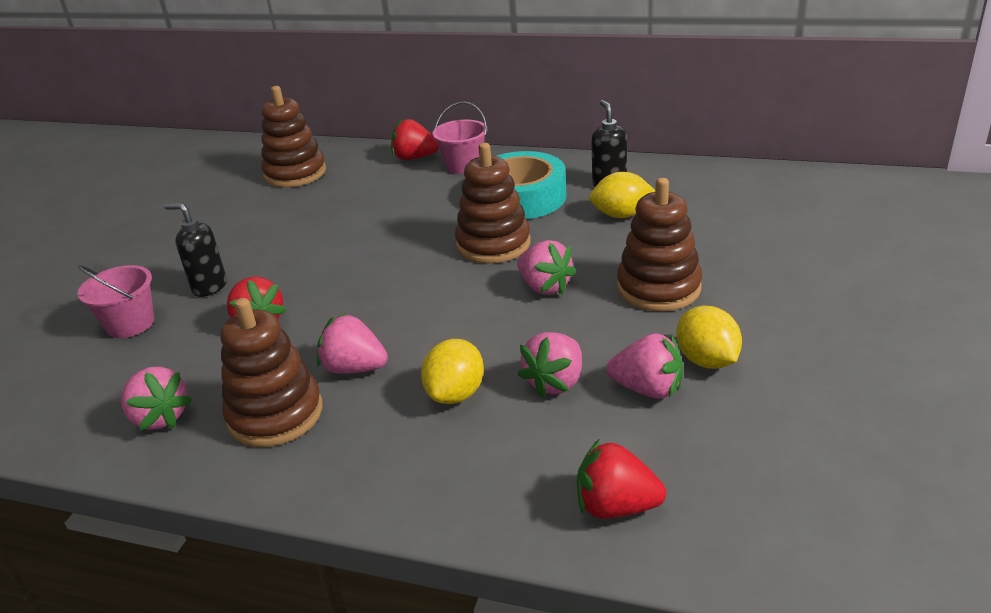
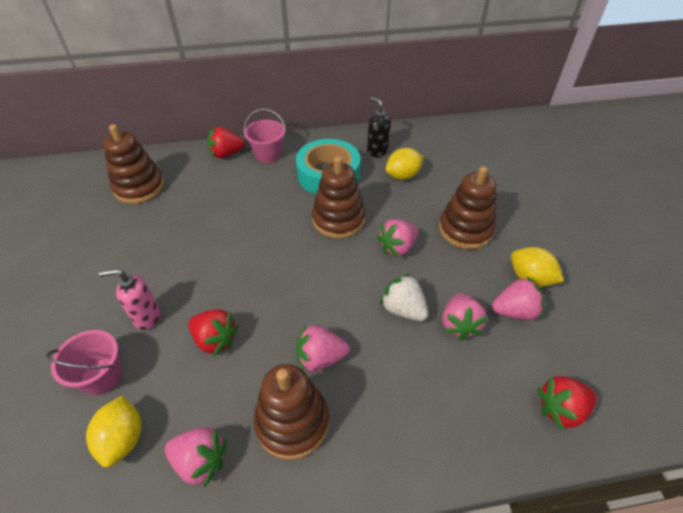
camera: 30 degrees left, 15 degrees up
black soap dispenser [164,203,227,297] -> pink soap dispenser [99,269,160,330]
yellow lemon [421,339,484,404] -> yellow lemon moved to [86,395,141,467]
pink strawberry [517,240,576,295] -> pink strawberry turned 120 degrees clockwise [377,219,419,257]
none -> white strawberry [380,273,428,321]

